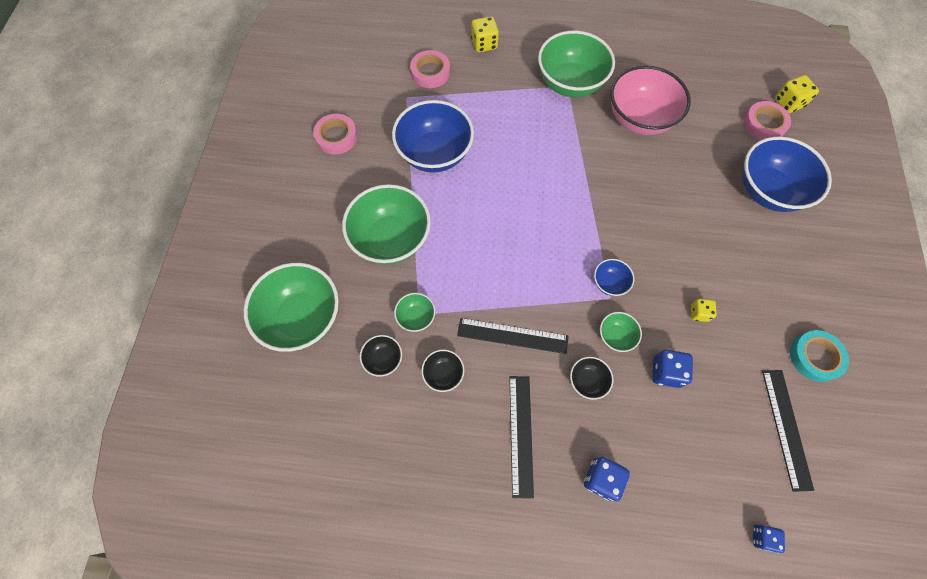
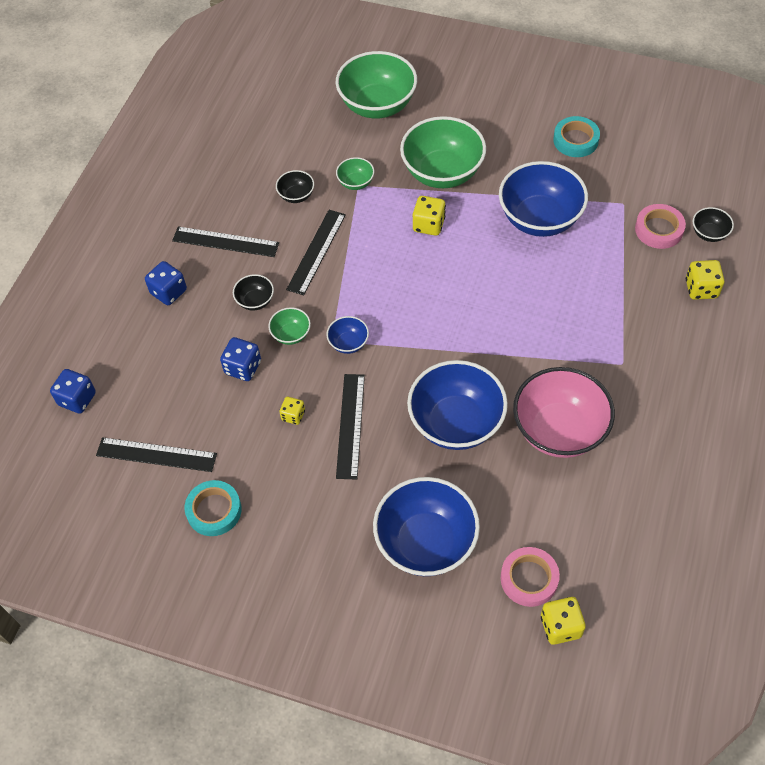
camera: 105 degrees right, 10 degrees down
pink tape [313,114,358,155] -> turquoise tape [553,116,600,157]
black bowl [360,335,402,377] -> black bowl moved to [693,207,734,242]
green bowl [538,31,615,97] -> none
blue dice [753,525,785,553] -> blue dice [50,369,96,414], size x1.56
none -> black ruler [336,374,365,480]
none -> blue bowl [407,360,508,450]
none -> yellow dice [413,196,446,236]

